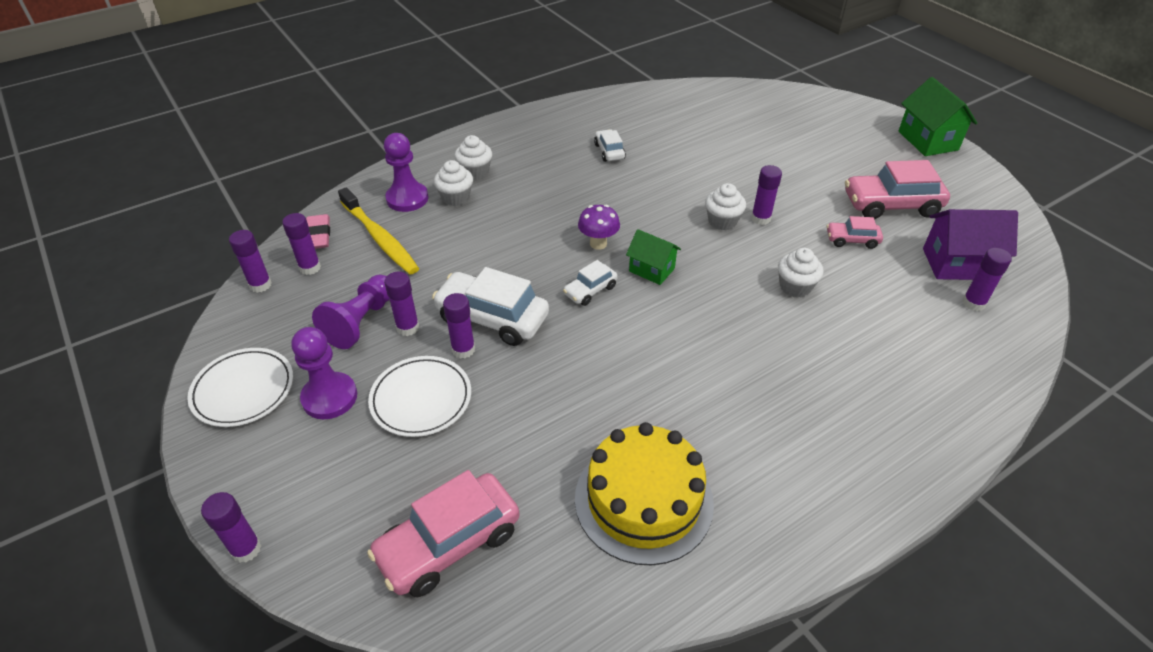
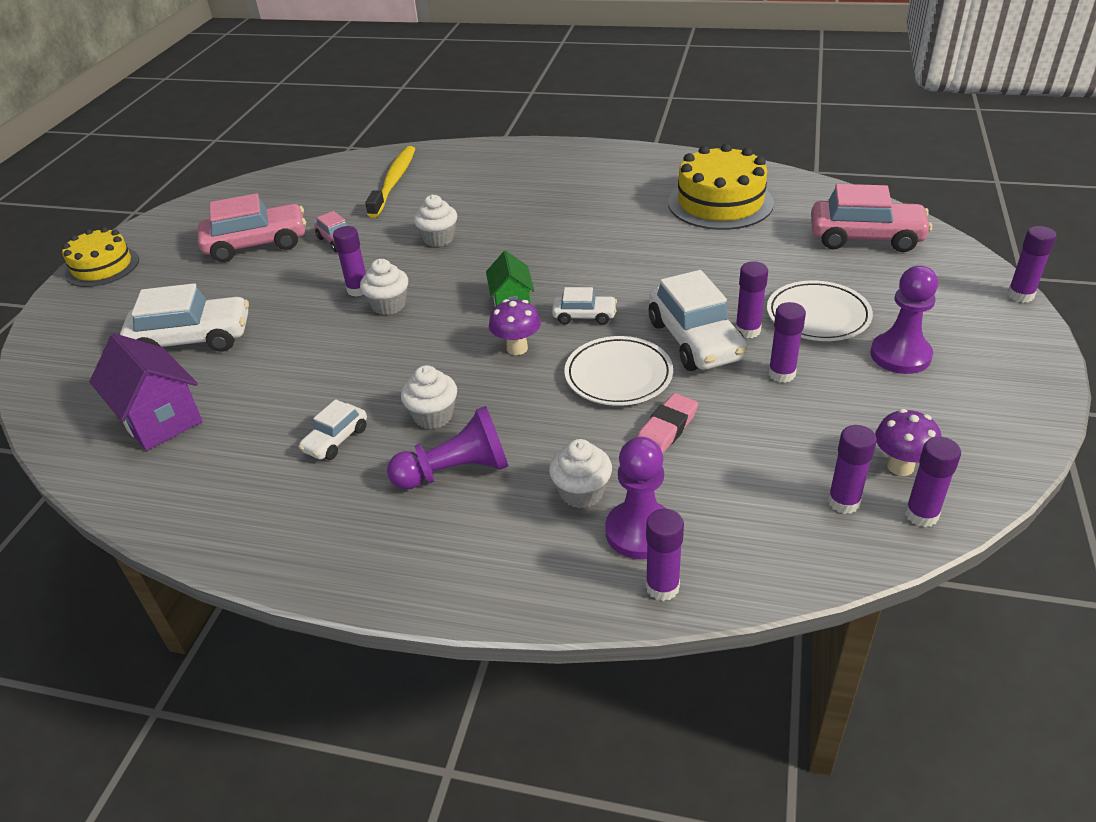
camera: 130 degrees left, 5 degrees down
white plate [187,348,293,427] -> white plate moved to [564,336,673,406]
pink eraser [306,214,330,249] -> pink eraser moved to [637,393,698,454]
purple pawn [312,275,390,349] -> purple pawn moved to [387,406,508,490]
yellow toothbrush [338,187,419,274] -> yellow toothbrush moved to [365,146,415,218]
white cupcake [454,135,492,180] -> white cupcake moved to [401,365,457,429]
pink car [845,160,950,219] -> pink car turned 60 degrees counterclockwise [198,193,306,262]
green house [898,77,977,156] -> yellow cake [62,227,139,287]
purple house [923,209,1018,280] -> purple house moved to [89,333,203,451]
purple glue stick [962,248,1012,311] -> purple glue stick moved to [646,509,684,601]
none -> white car [120,283,249,352]
none -> purple mushroom [875,409,942,476]

